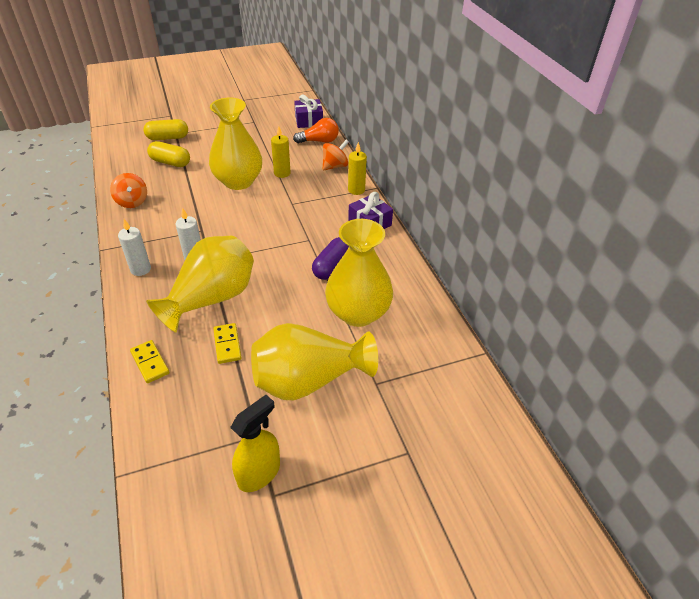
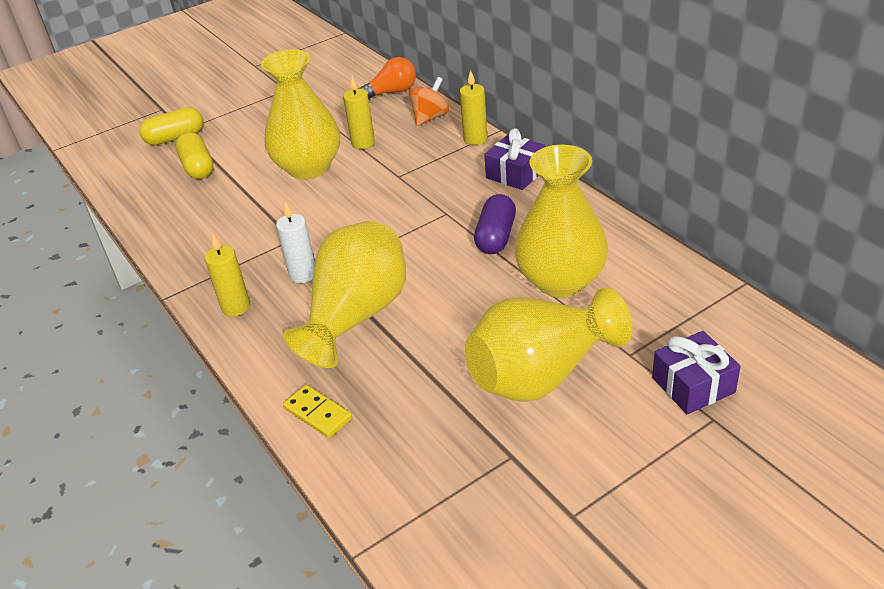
camera: 10 degrees left, 5 degrees down
orange spinning top [110,173,147,208] -> none
white candle [118,219,151,276] -> yellow candle [205,234,250,316]
yellow capsule [147,141,190,167] -> yellow capsule turned 60 degrees clockwise [176,132,213,179]
yellow domino [213,323,242,364] -> none
yellow spray bottle [230,395,280,492] -> none
purple gift [294,95,323,128] -> purple gift moved to [652,331,741,414]

